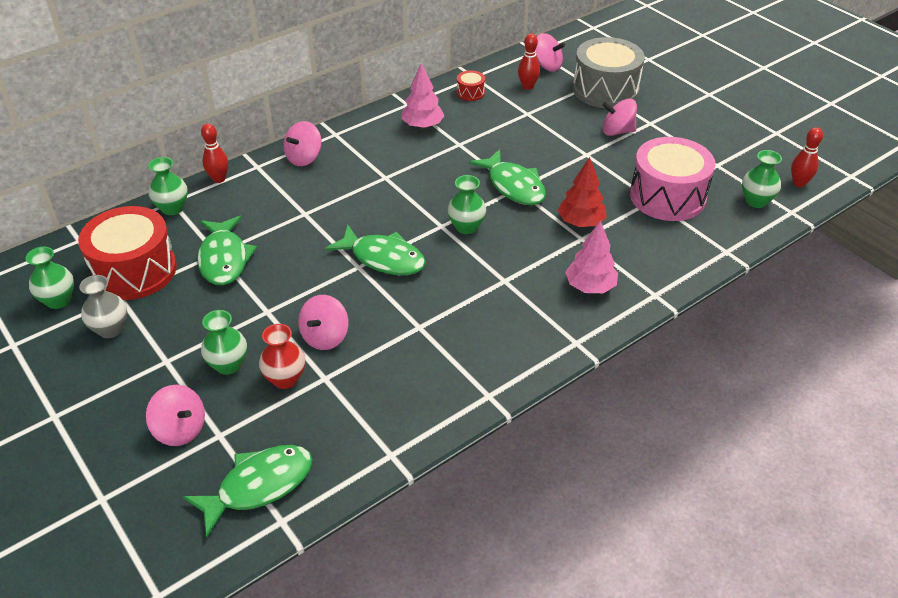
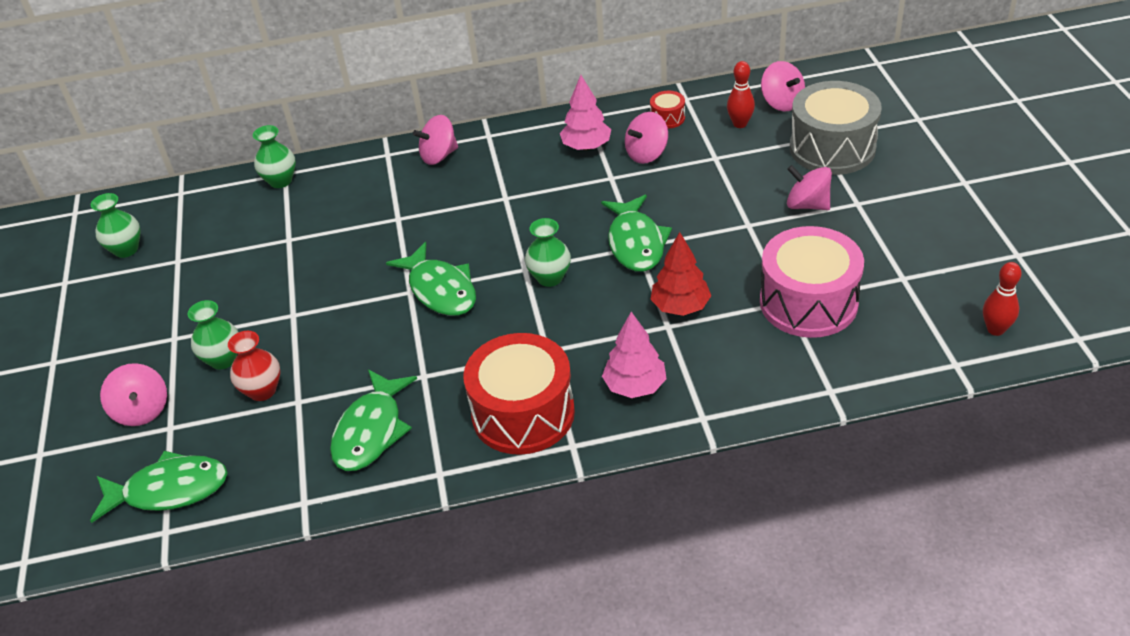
camera: 30 degrees right, 0 degrees up
red drum [78,206,177,300] -> red drum moved to [464,333,575,455]
grey vase [79,275,127,338] -> none
green fish [197,216,257,285] -> green fish moved to [330,370,417,471]
red bowling pin [201,123,228,183] -> none
pink spinning top [298,295,349,350] -> pink spinning top moved to [625,112,668,164]
green vase [742,150,782,208] -> none

